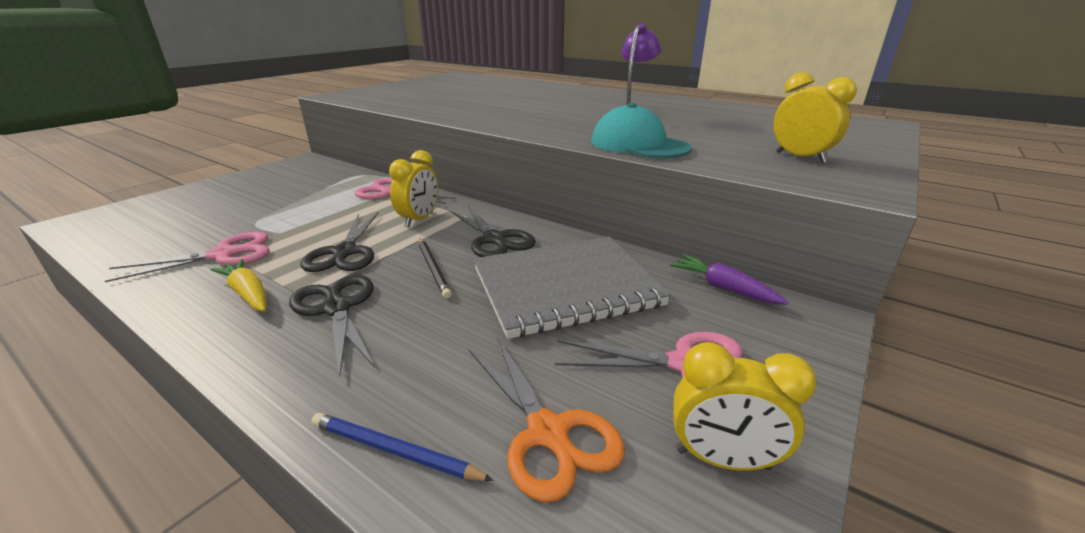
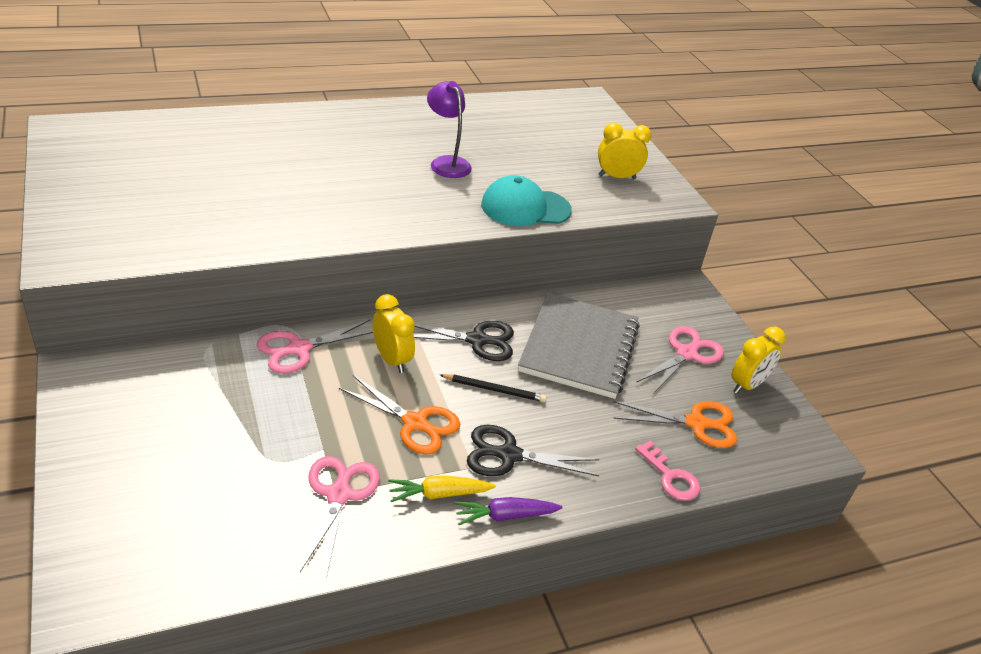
camera: 60 degrees left, 10 degrees up
black scissors [301,212,378,272] -> orange scissors [339,375,460,454]
blue pencil [311,413,494,481] -> pink key [635,440,701,501]
purple carrot [670,254,789,305] -> purple carrot moved to [454,497,563,525]

